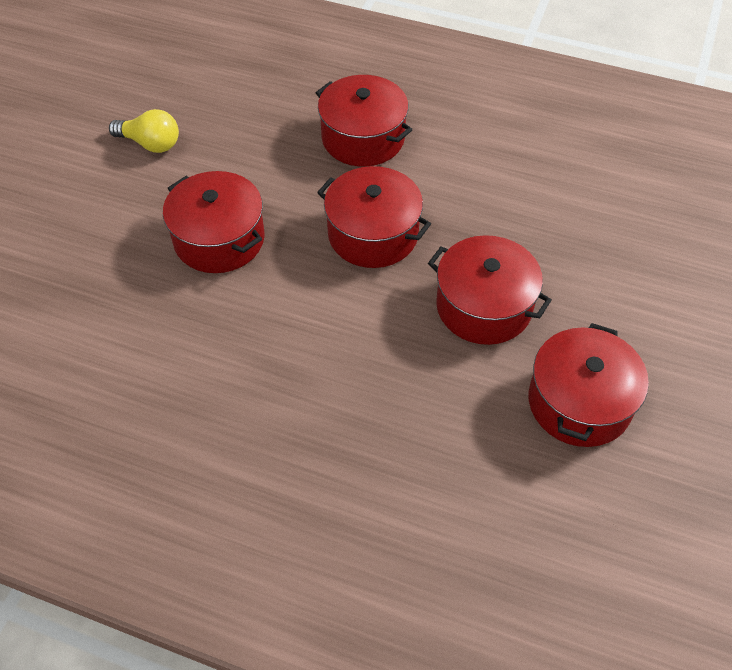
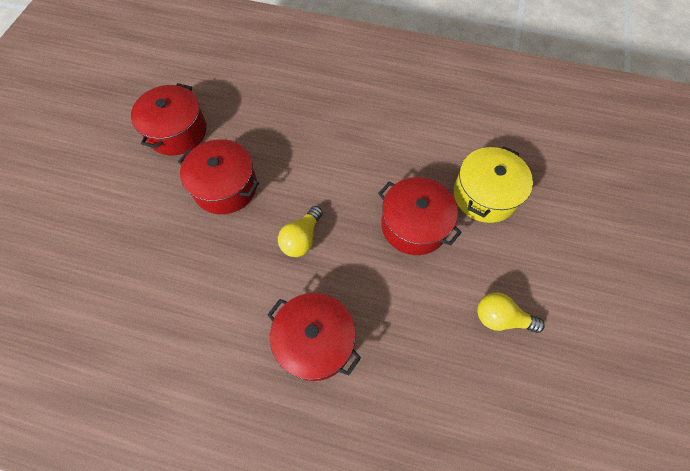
camera: 175 degrees right, 10 degrees up
red pot [317,166,431,268] -> yellow light bulb [278,206,323,257]
none -> yellow pot [454,146,533,223]

